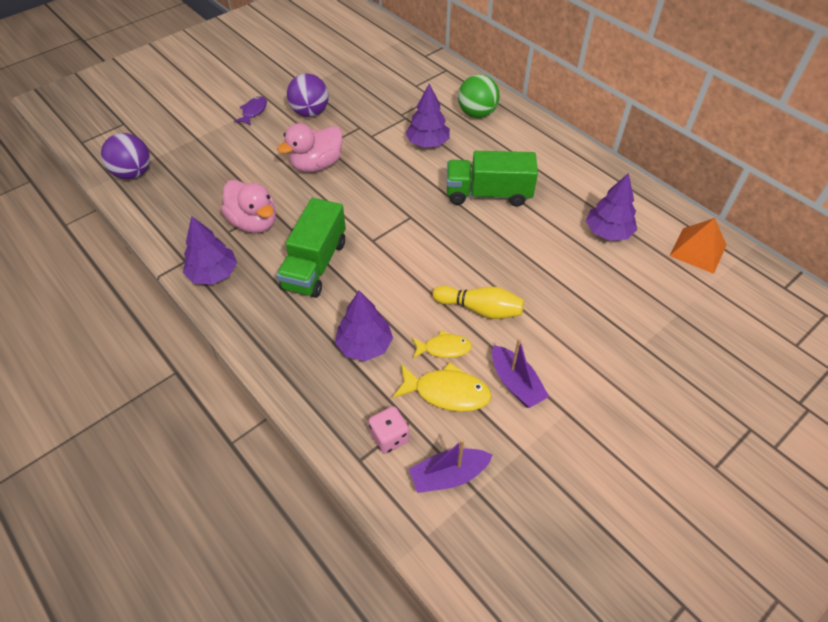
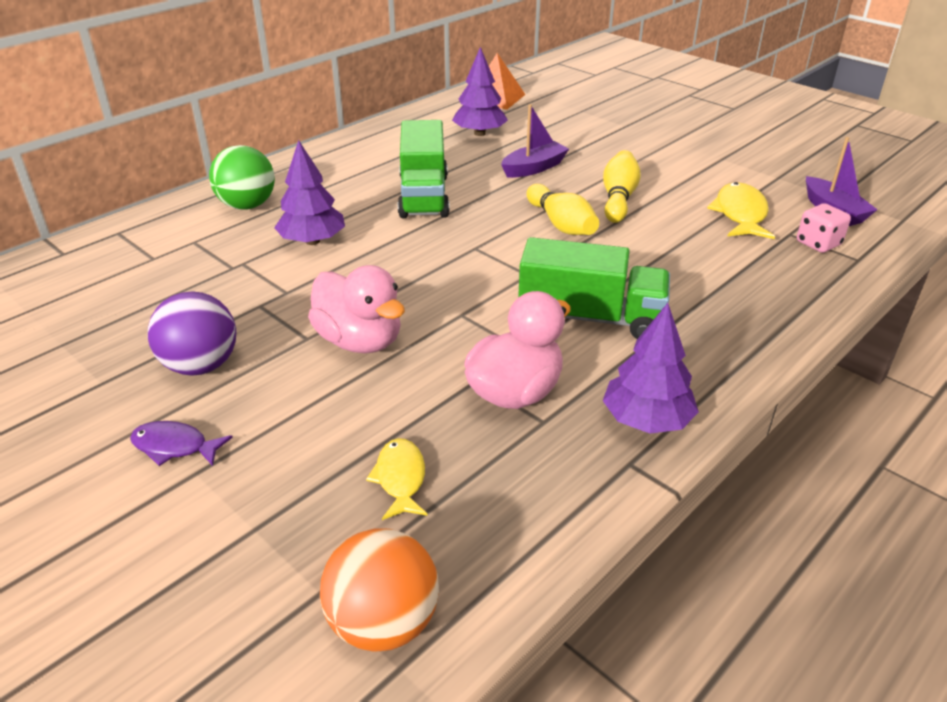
camera: 95 degrees left, 15 degrees down
purple ball [101,133,150,179] -> orange ball [320,528,439,652]
purple tree [335,291,393,361] -> none
yellow fish [412,330,472,359] -> yellow fish moved to [366,438,428,520]
purple boat [492,338,549,408] -> purple boat moved to [501,104,569,178]
none -> yellow bowling pin [527,184,599,235]

